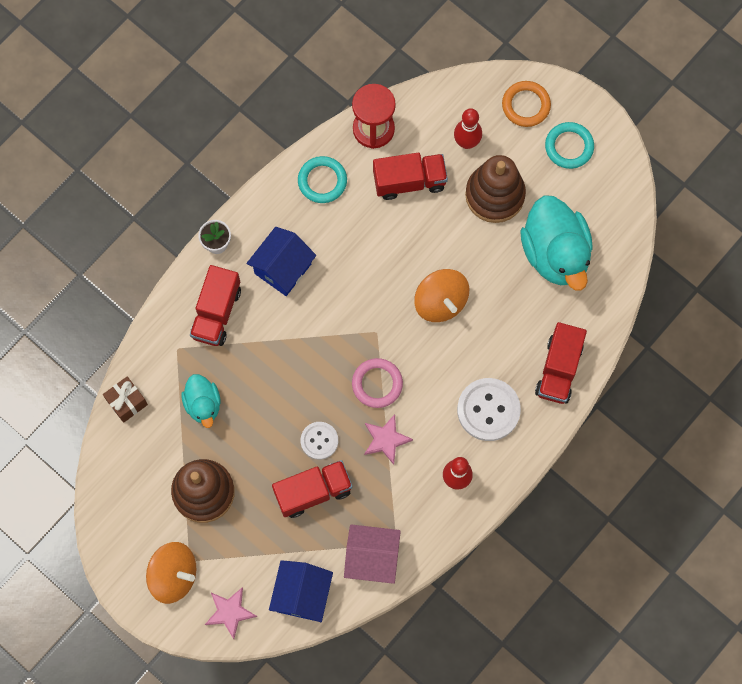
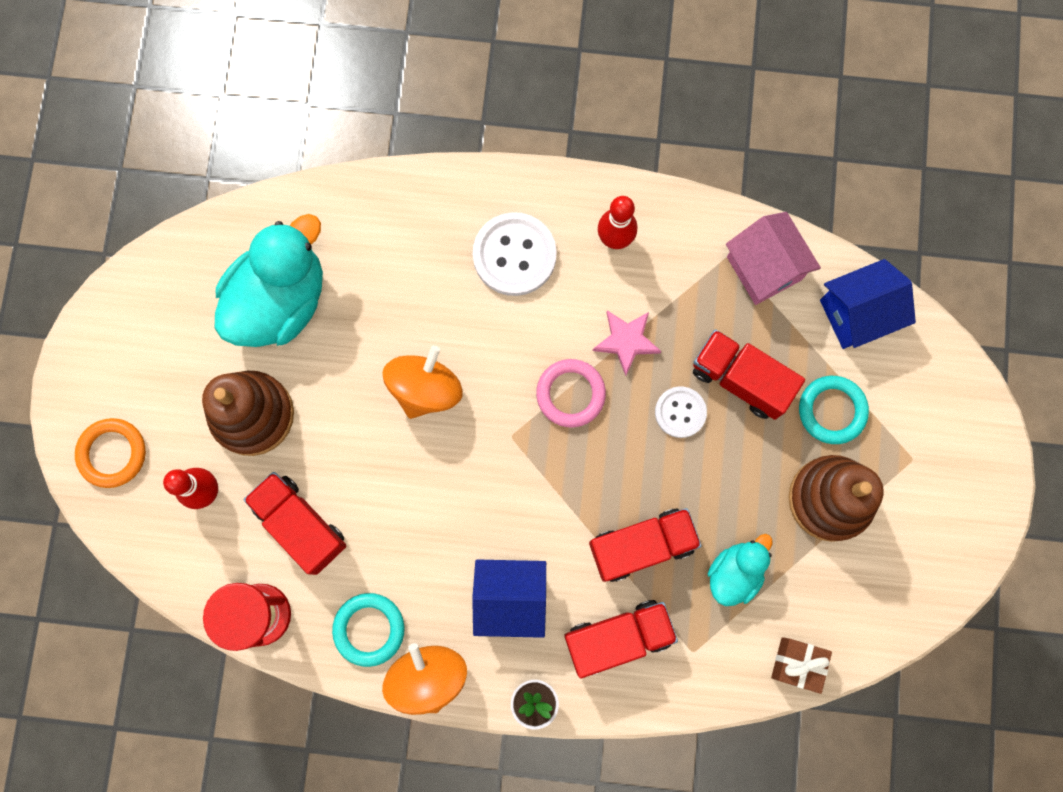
camera: 125 degrees left, 5 degrees up
orange spinning top [146,542,197,604] -> orange spinning top moved to [382,643,467,715]
pink star [205,587,257,639] -> none
red truck [535,322,587,404] -> red truck moved to [589,508,702,582]
turquoise ring [545,122,594,169] -> turquoise ring moved to [799,376,869,444]

